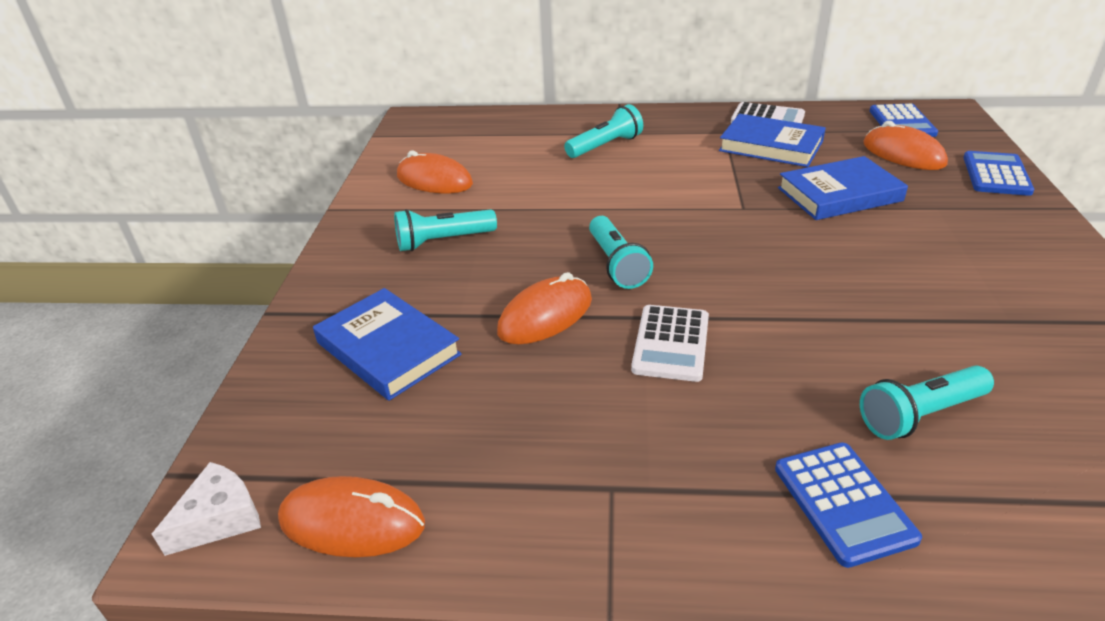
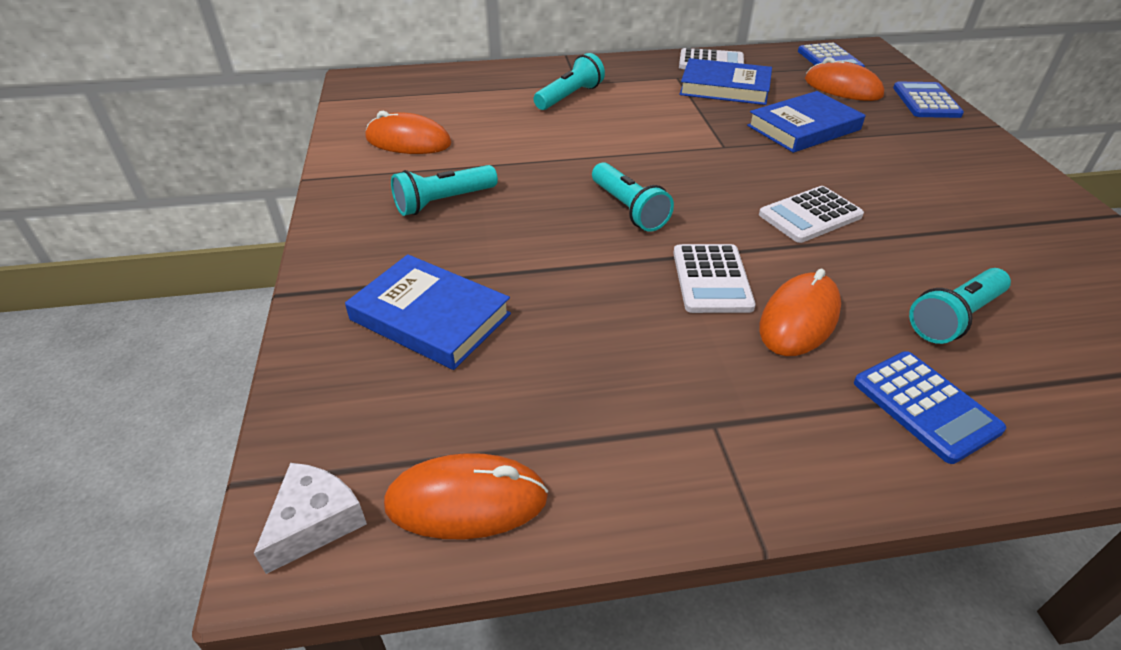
camera: 15 degrees left, 5 degrees up
orange mouse [497,272,592,344] -> orange mouse moved to [759,269,841,356]
none -> white calculator [759,186,864,243]

